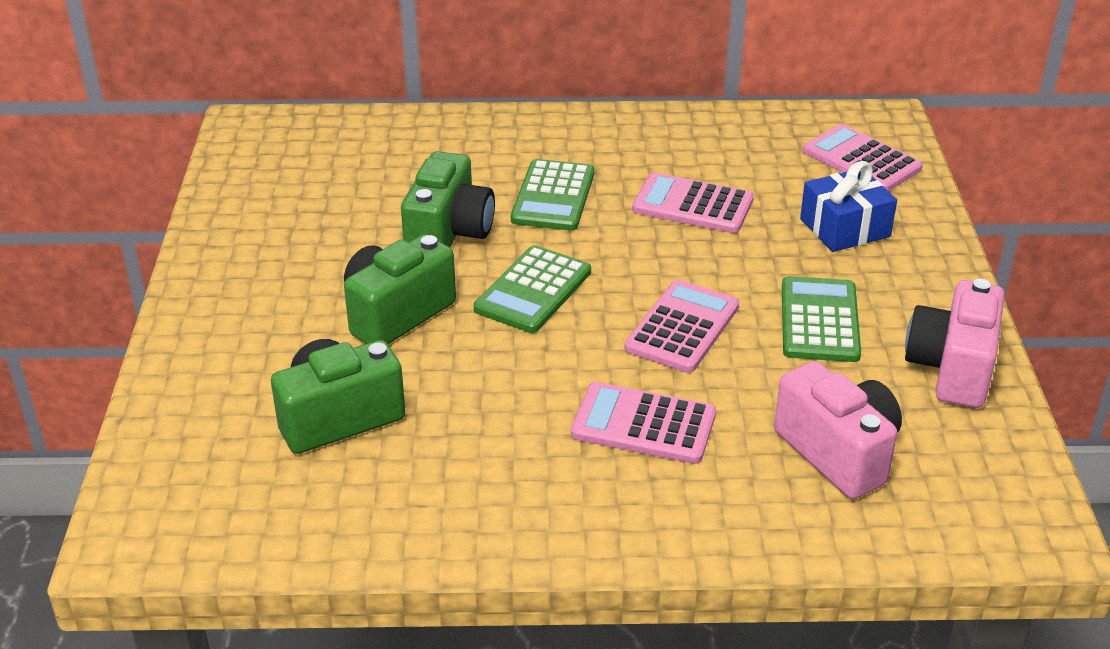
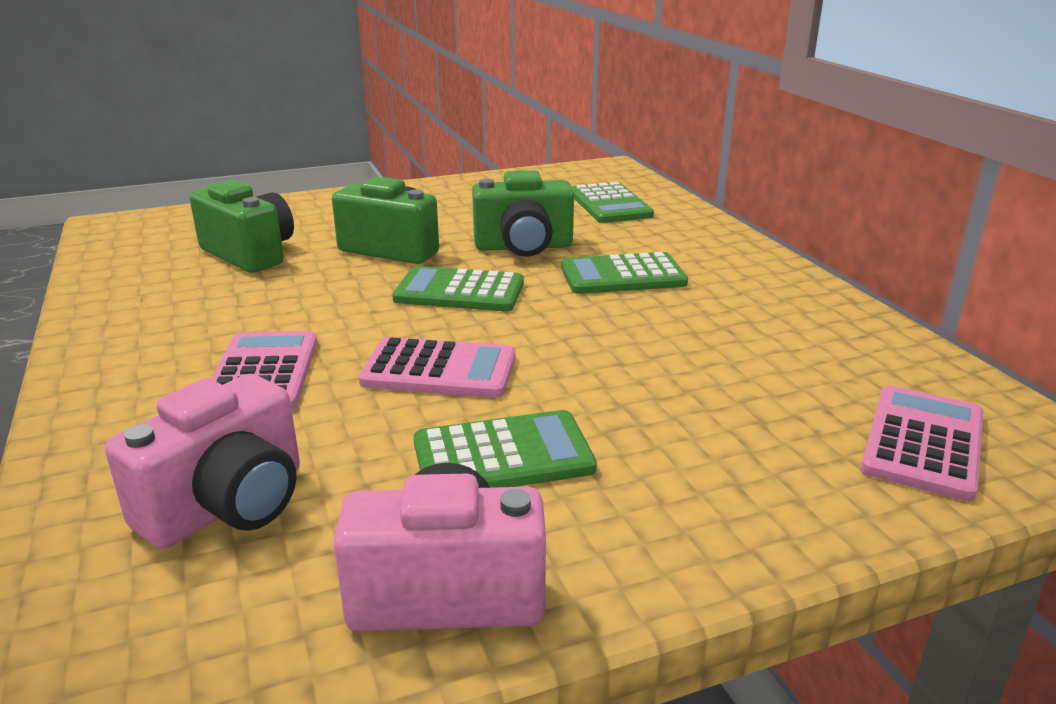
camera: 70 degrees right, 10 degrees down
pink calculator [632,172,754,233] -> none
blue gift [800,161,897,252] -> none
none -> green calculator [571,182,654,223]

